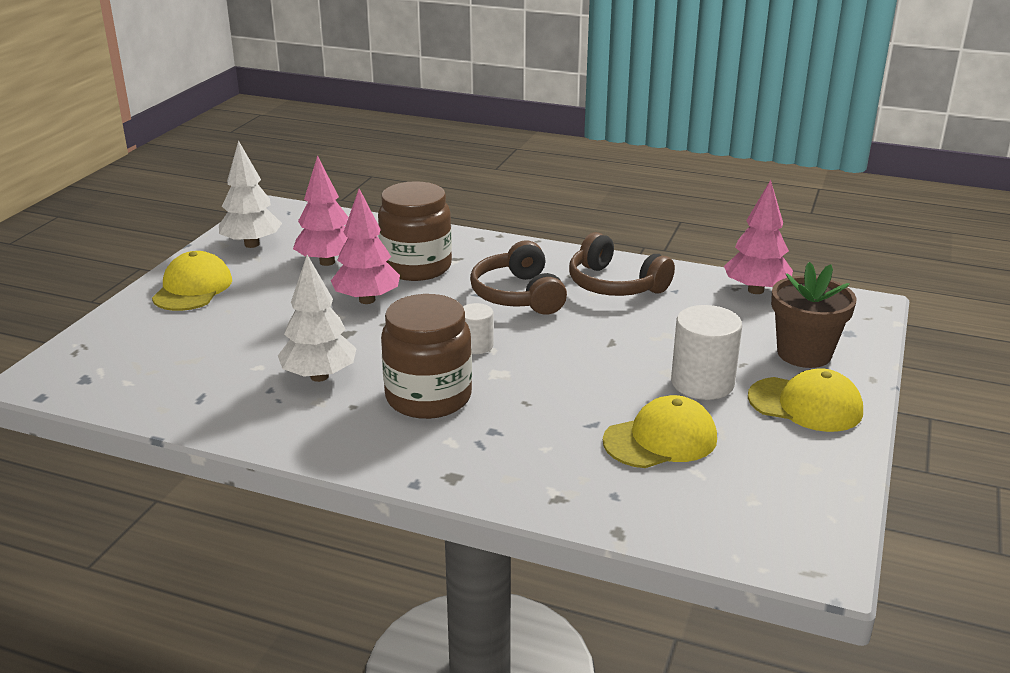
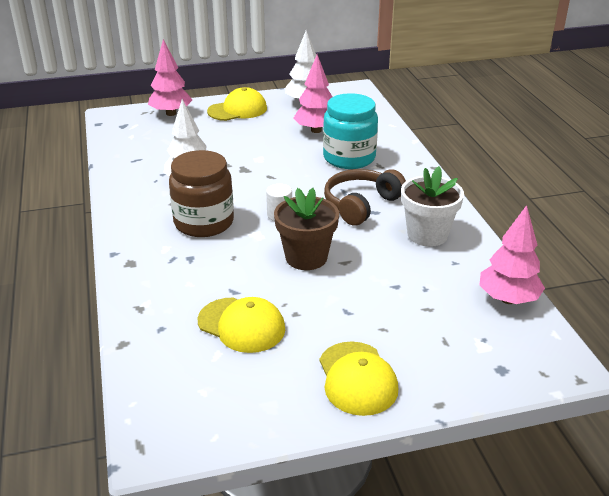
camera: 55 degrees right, 5 degrees up
pink tree [331,189,400,304] -> pink tree moved to [148,39,192,116]
brown jar [378,181,452,281] -> turquoise jar [323,93,378,169]
brown headphones [569,232,675,296] -> white flower pot [401,166,464,247]
white cylinder [671,305,742,400] -> none
brown flower pot [771,262,857,368] -> brown flower pot moved to [274,188,339,270]

